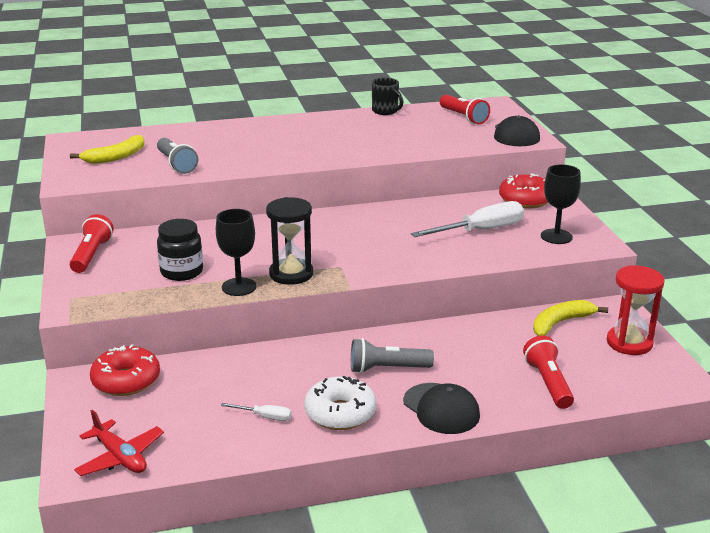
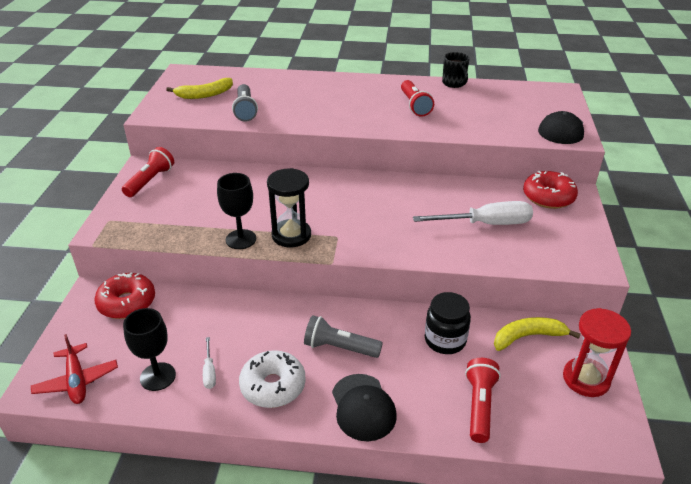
camera: 20 degrees right, 10 degrees up
black jar [157,219,203,281] -> black jar moved to [425,292,471,354]
white screwdriver [221,403,292,421] -> white screwdriver turned 45 degrees clockwise [203,337,216,389]
red flashlight [440,95,490,124] -> red flashlight moved to [401,80,434,117]
black goblet [541,164,581,244] -> black goblet moved to [123,308,176,391]

